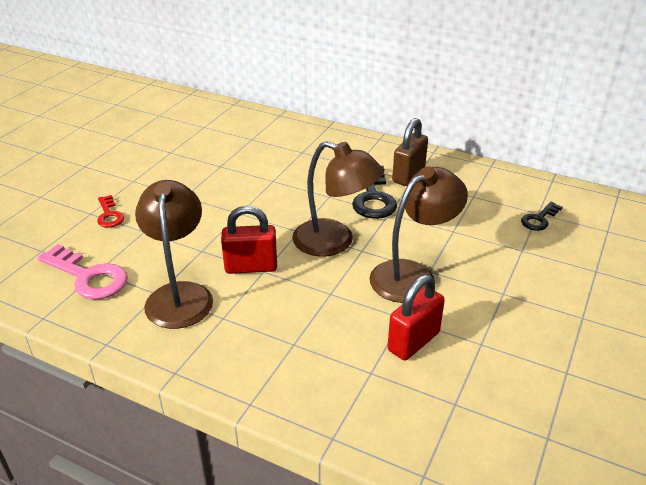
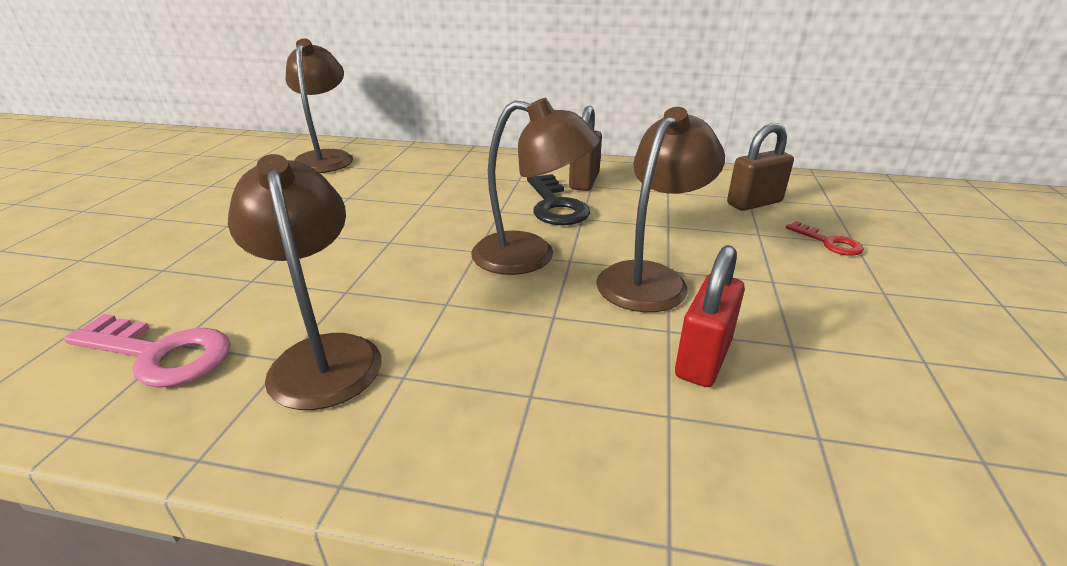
camera: 15 degrees left, 5 degrees down
red key [97,195,124,227] -> red key moved to [786,221,864,256]
red padlock [221,206,277,274] -> none
black key [521,202,563,231] -> brown padlock [727,123,794,211]
none -> brown lamp [286,39,353,173]

